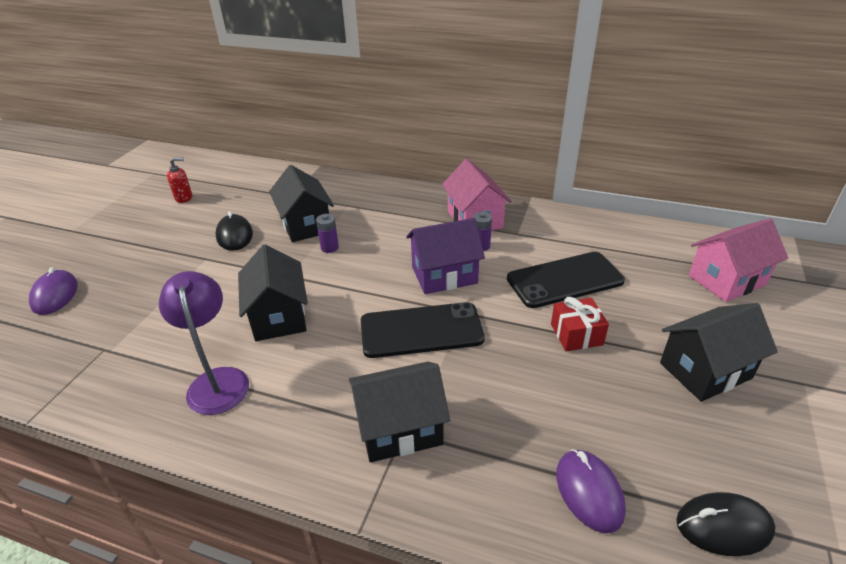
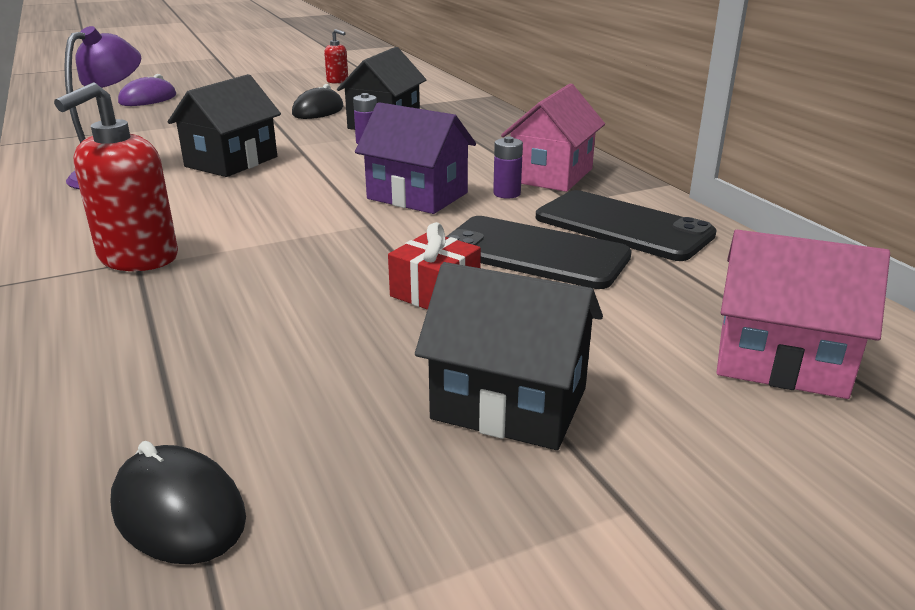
camera: 45 degrees right, 10 degrees down
black house [349,362,450,462] -> red soap dispenser [54,82,178,271]
black phone [361,302,485,358] -> black phone moved to [536,190,717,261]
purple mouse [556,449,626,533] -> none

